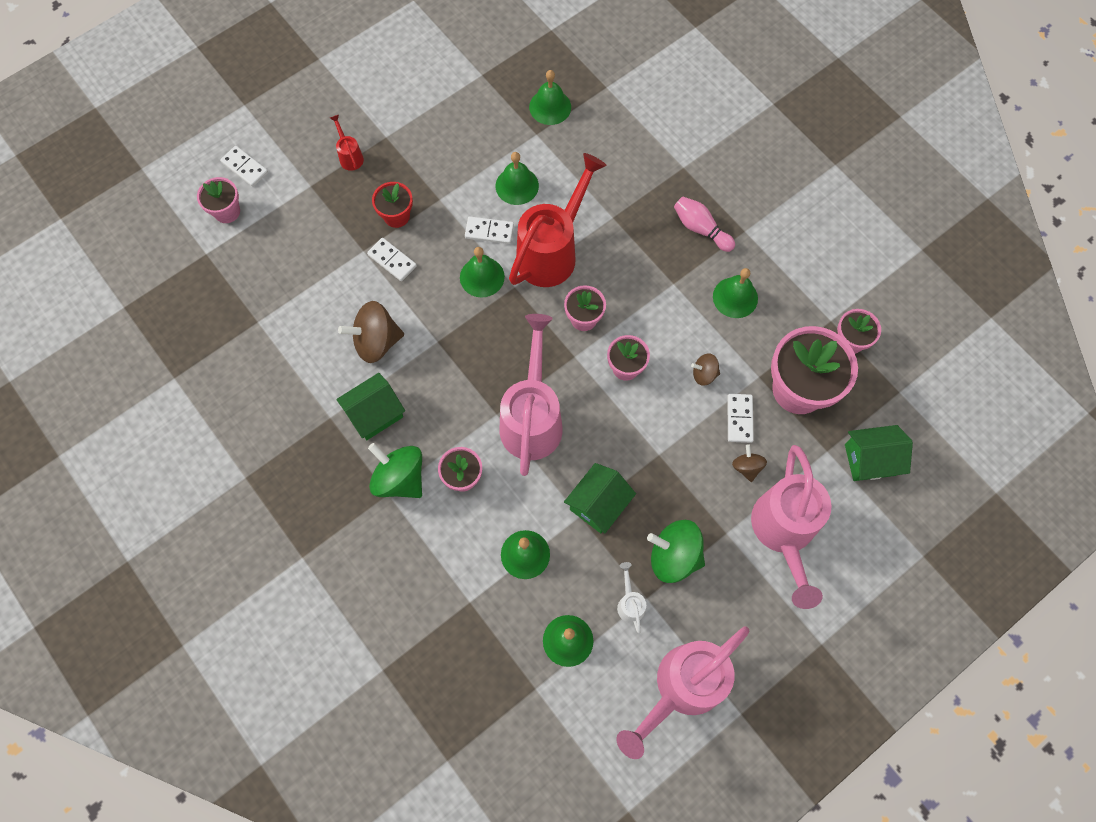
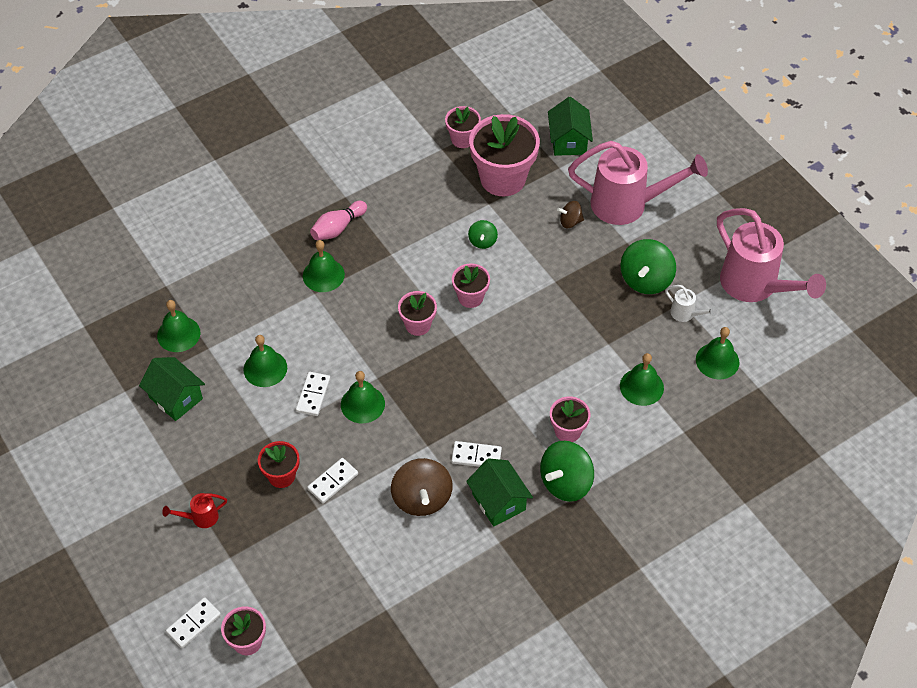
camera: 85 degrees left, 15 degrees down
pink watering can [500,314,563,476] -> none
red watering can [509,153,606,287] -> none
green house [564,463,636,534] -> green house moved to [139,357,205,421]
white watering can [617,562,646,633] -> white watering can turned 135 degrees counterclockwise [665,285,717,322]
brown spinning top [691,353,720,386] -> green spinning top [468,220,498,249]
green bell [713,268,758,318] -> green bell moved to [303,240,345,292]
white domino [727,394,754,443] -> white domino moved to [451,441,502,467]

